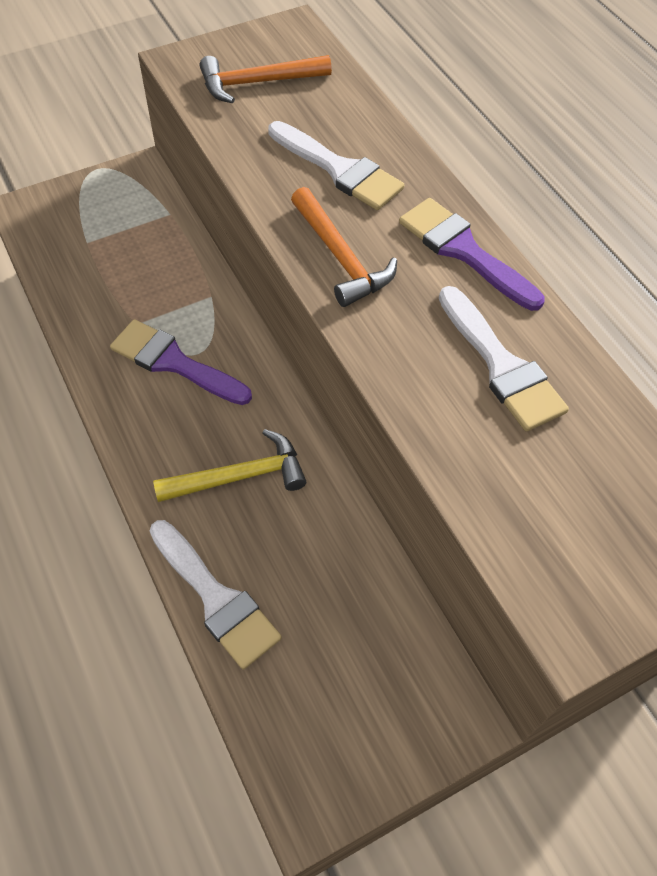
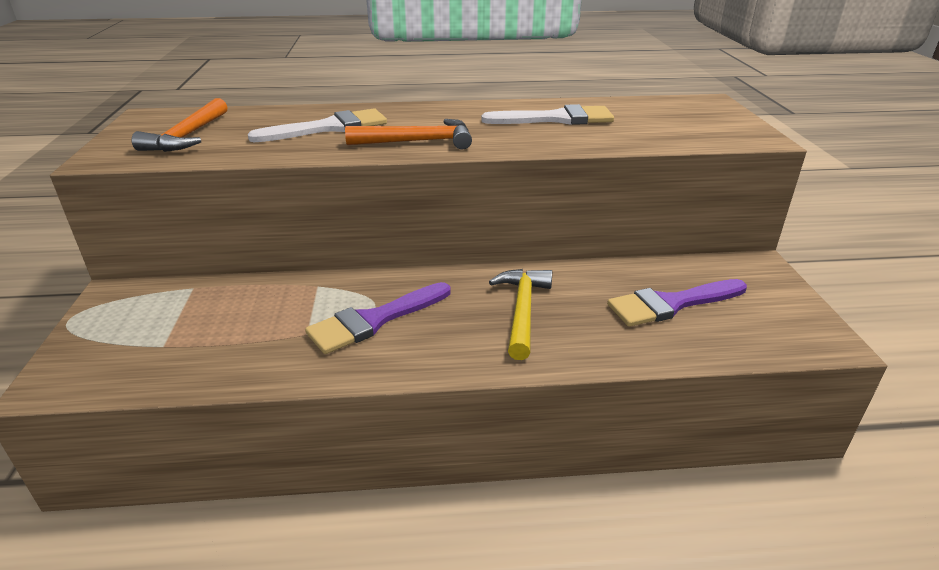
camera: 65 degrees left, 25 degrees down
white brush [150,520,282,669] -> none
purple brush [399,198,545,311] -> purple brush moved to [607,279,747,327]

